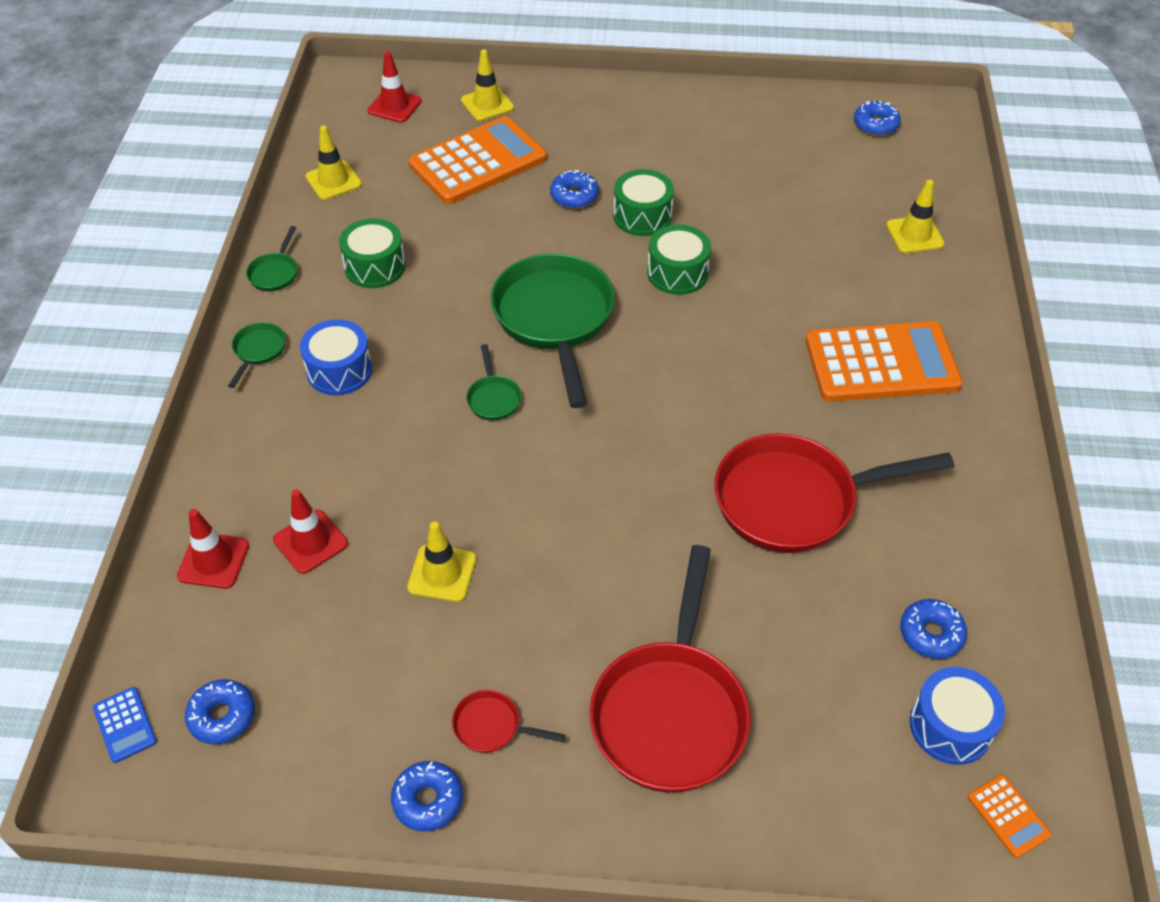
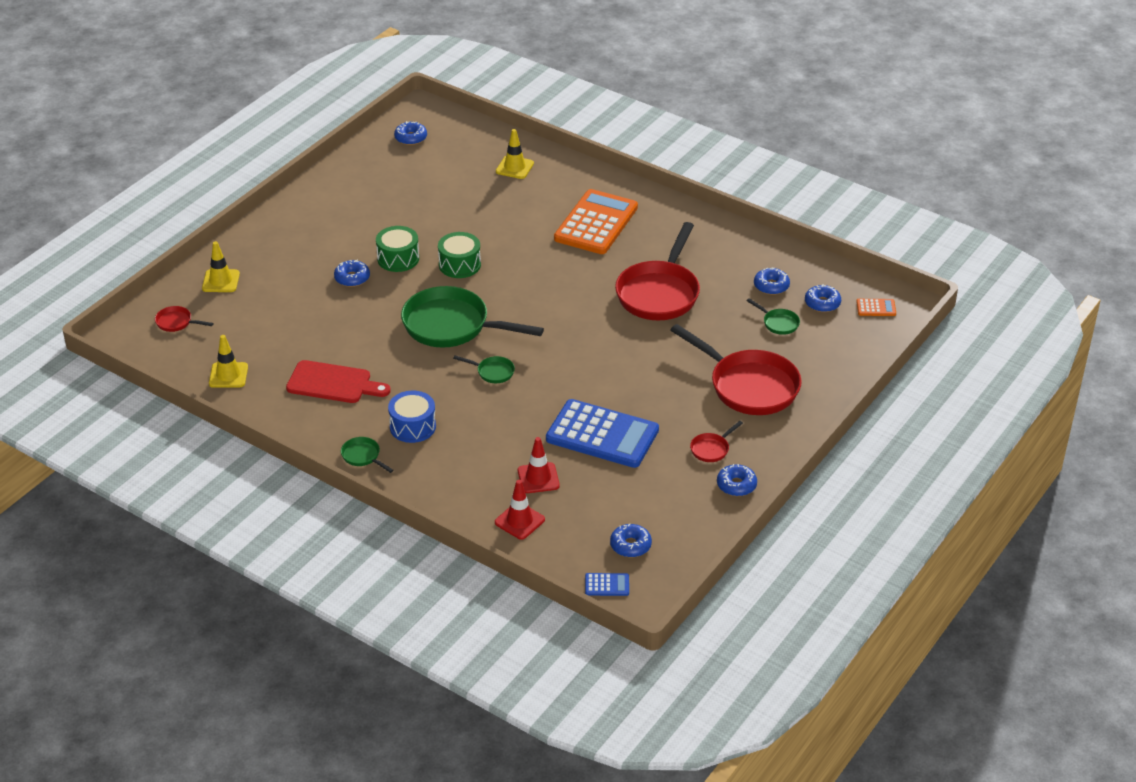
camera: 60 degrees left, 10 degrees down
green pan [246,226,297,291] -> green pan moved to [746,298,800,335]
green drum [339,218,406,288] -> red cutting board [286,360,391,403]
red traffic cone [368,51,422,123] -> red pan [155,306,213,332]
yellow traffic cone [407,522,476,602] -> blue calculator [546,399,659,468]
orange calculator [408,116,547,204] -> none
blue drum [910,667,1005,765] -> blue donut [805,284,841,312]

